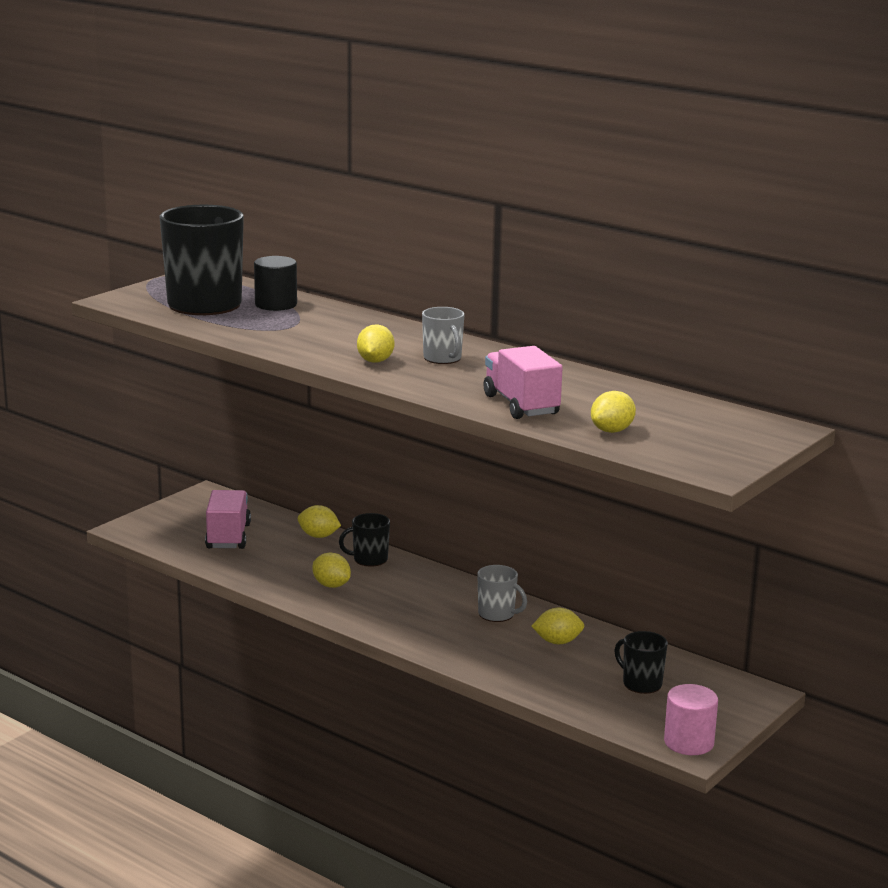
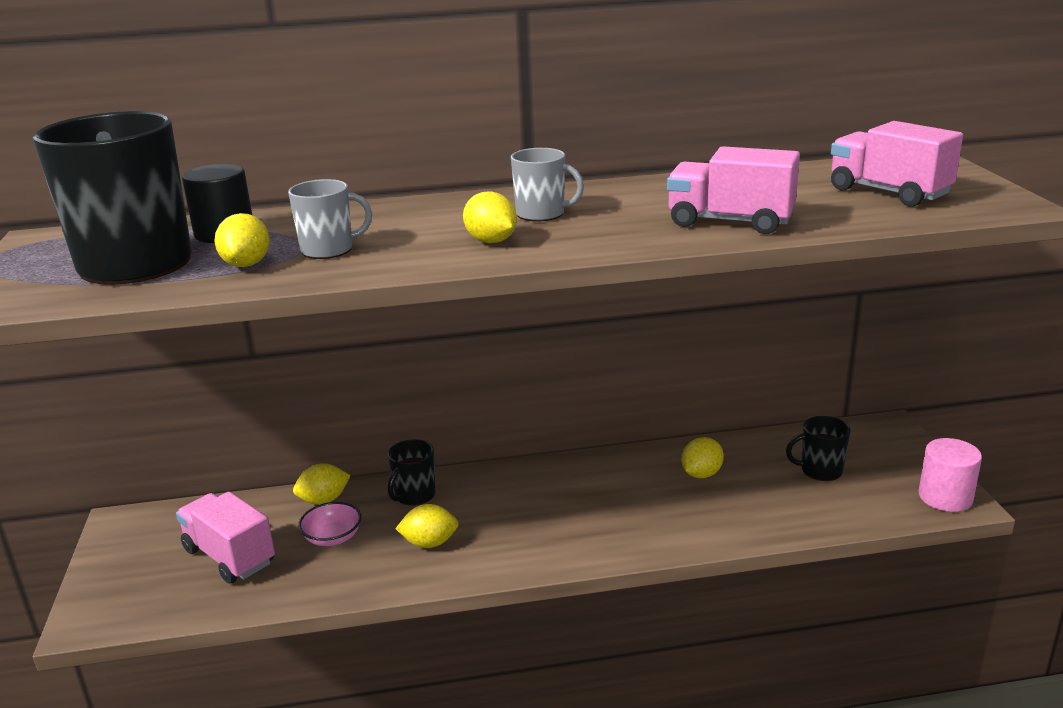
camera: 45 degrees left, 5 degrees up
grey mug [477,565,527,622] -> grey mug moved to [288,179,372,259]
yellow lemon [591,391,636,433] -> yellow lemon moved to [214,213,270,267]
none -> pink bowl [298,502,361,546]
none -> pink truck [831,121,963,207]

